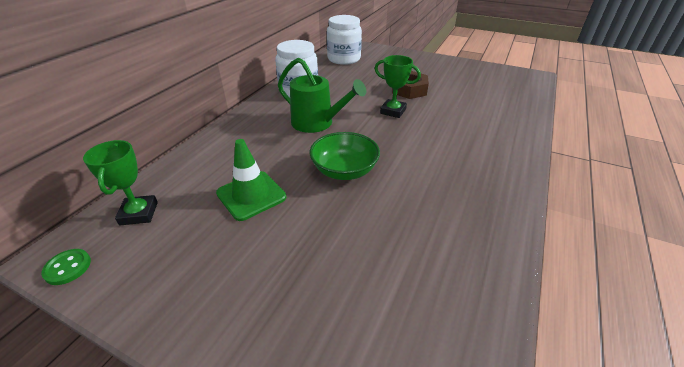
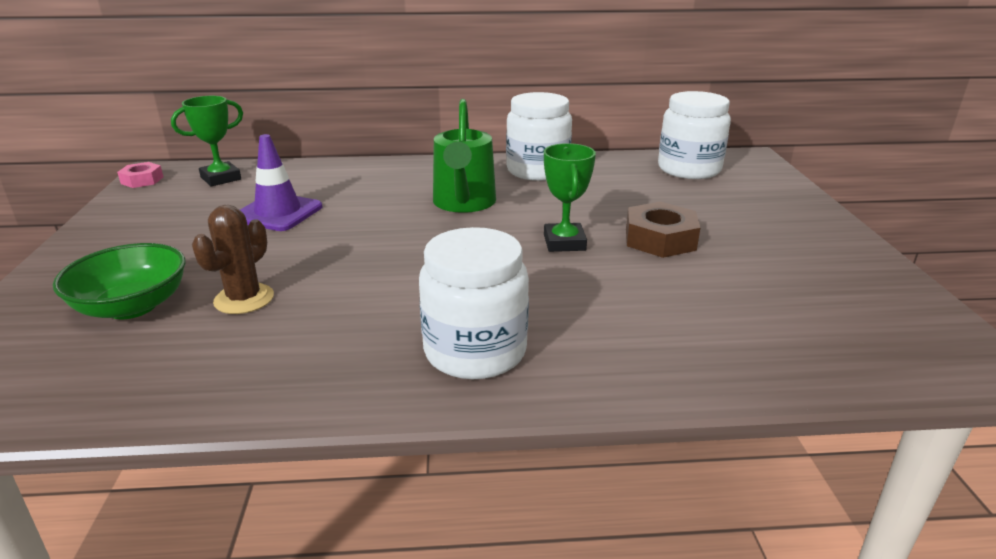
camera: 60 degrees right, 10 degrees down
green button [41,249,91,285] -> pink nut [117,162,164,188]
green traffic cone [216,139,286,221] -> purple traffic cone [240,134,322,231]
green bowl [310,132,380,180] -> green bowl moved to [53,243,185,319]
none -> brown cactus [192,205,274,314]
none -> white jar [419,227,529,379]

